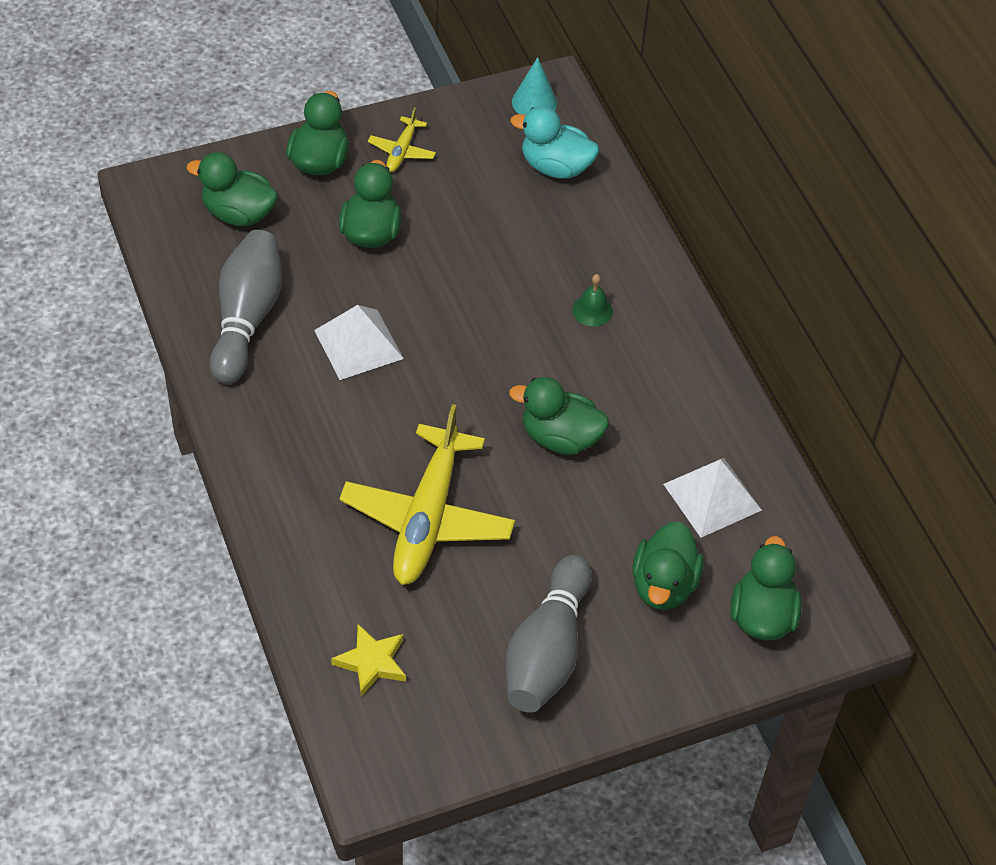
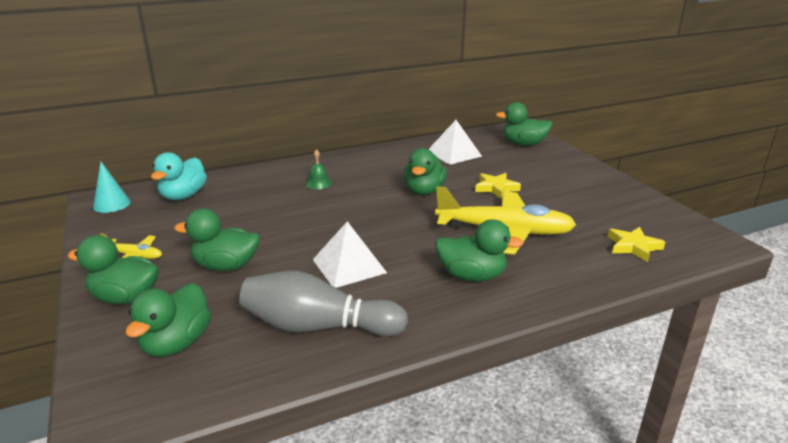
camera: 90 degrees left, 25 degrees down
grey bowling pin [506,555,592,712] -> none
green duck [632,521,704,610] -> green duck moved to [435,219,524,282]
none -> yellow star [475,173,521,198]

